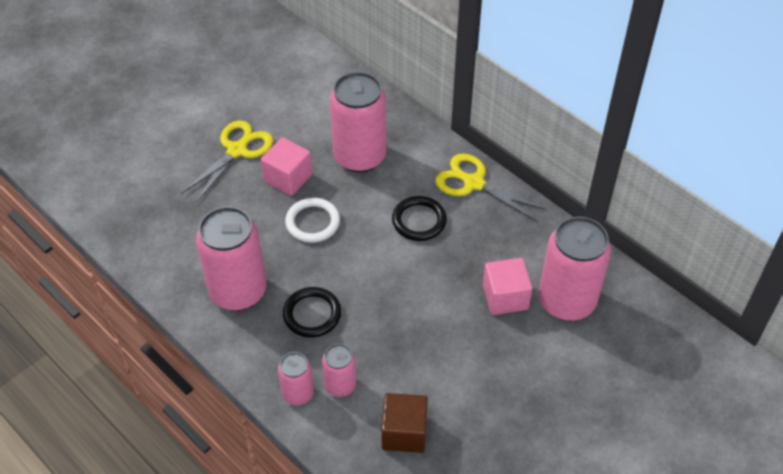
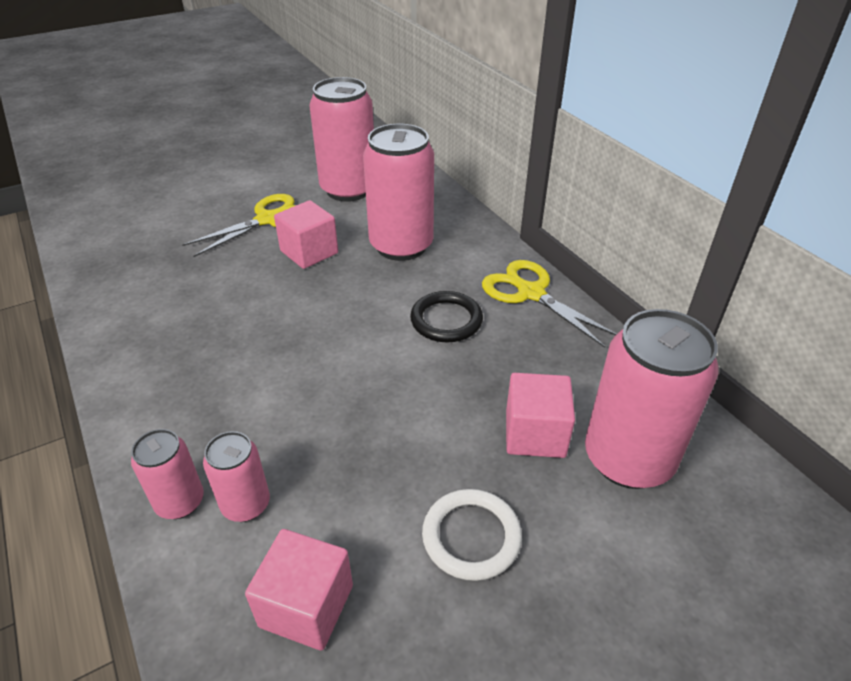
camera: 15 degrees right, 10 degrees down
pink can [196,206,266,311] -> pink can moved to [309,77,374,202]
black ring [283,287,341,338] -> none
white ring [285,198,340,243] -> white ring moved to [422,489,522,581]
brown cube [381,393,428,453] -> pink cube [245,529,353,651]

